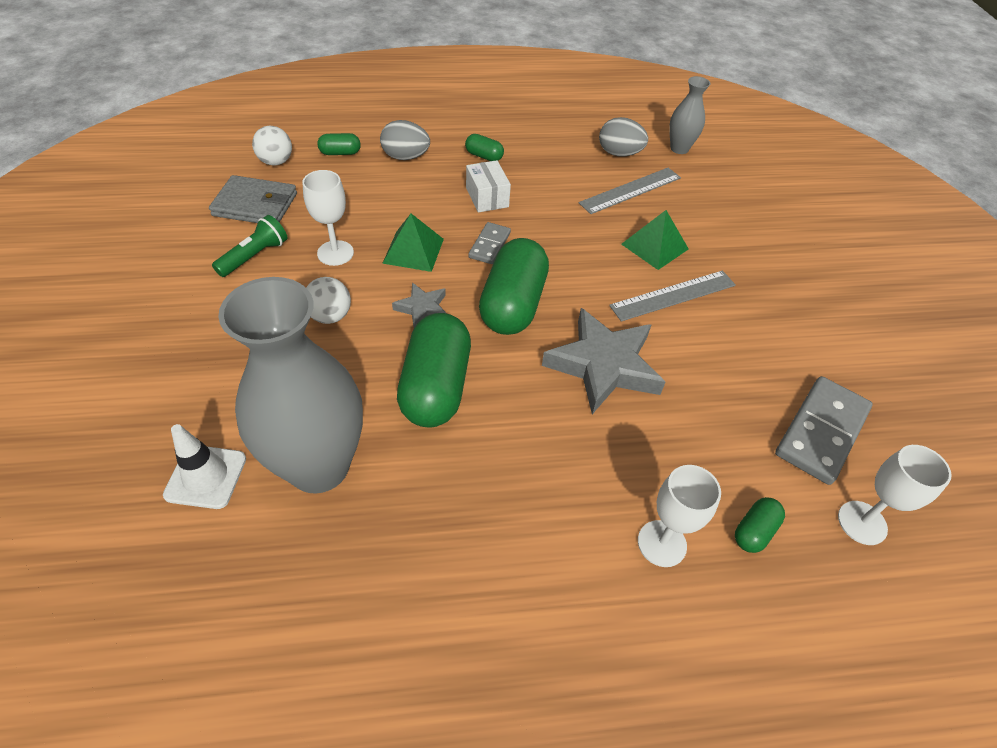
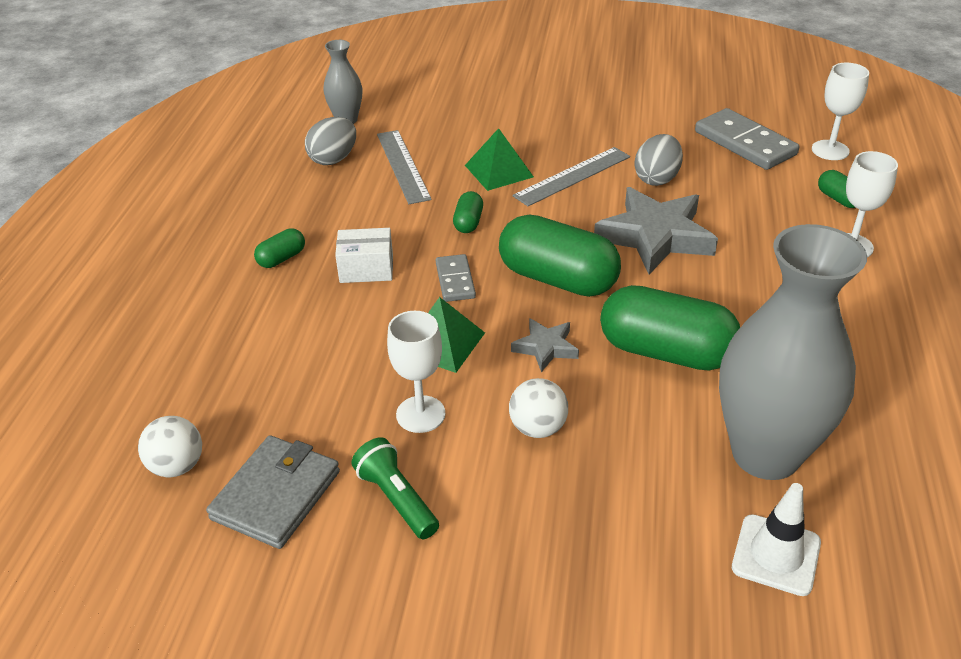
camera: 70 degrees left, 10 degrees down
green capsule [317,133,361,155] -> green capsule moved to [453,191,483,233]
grey egg [380,120,430,160] -> grey egg moved to [634,134,683,186]
grey domino [468,222,511,264] -> grey domino turned 45 degrees clockwise [436,254,476,302]
grey ruler [609,270,736,322] -> grey ruler turned 60 degrees clockwise [513,147,630,206]

